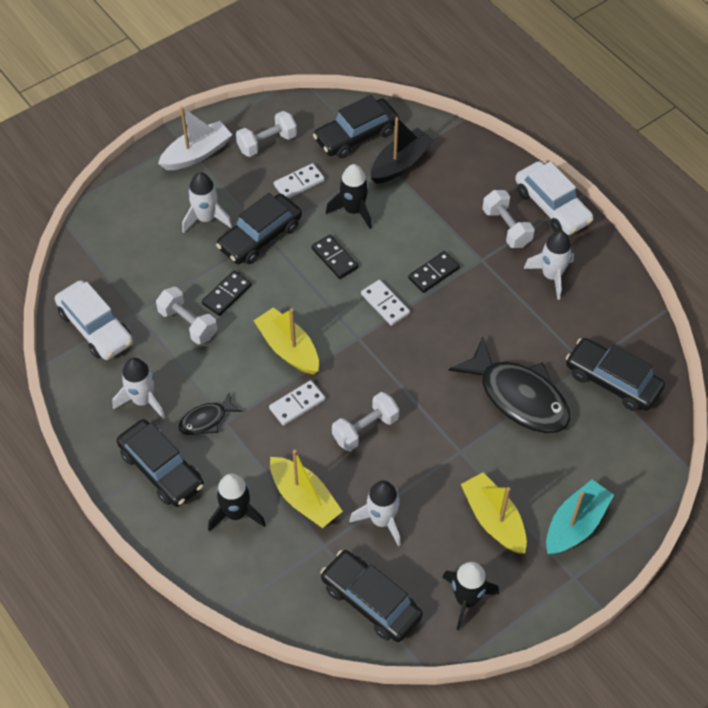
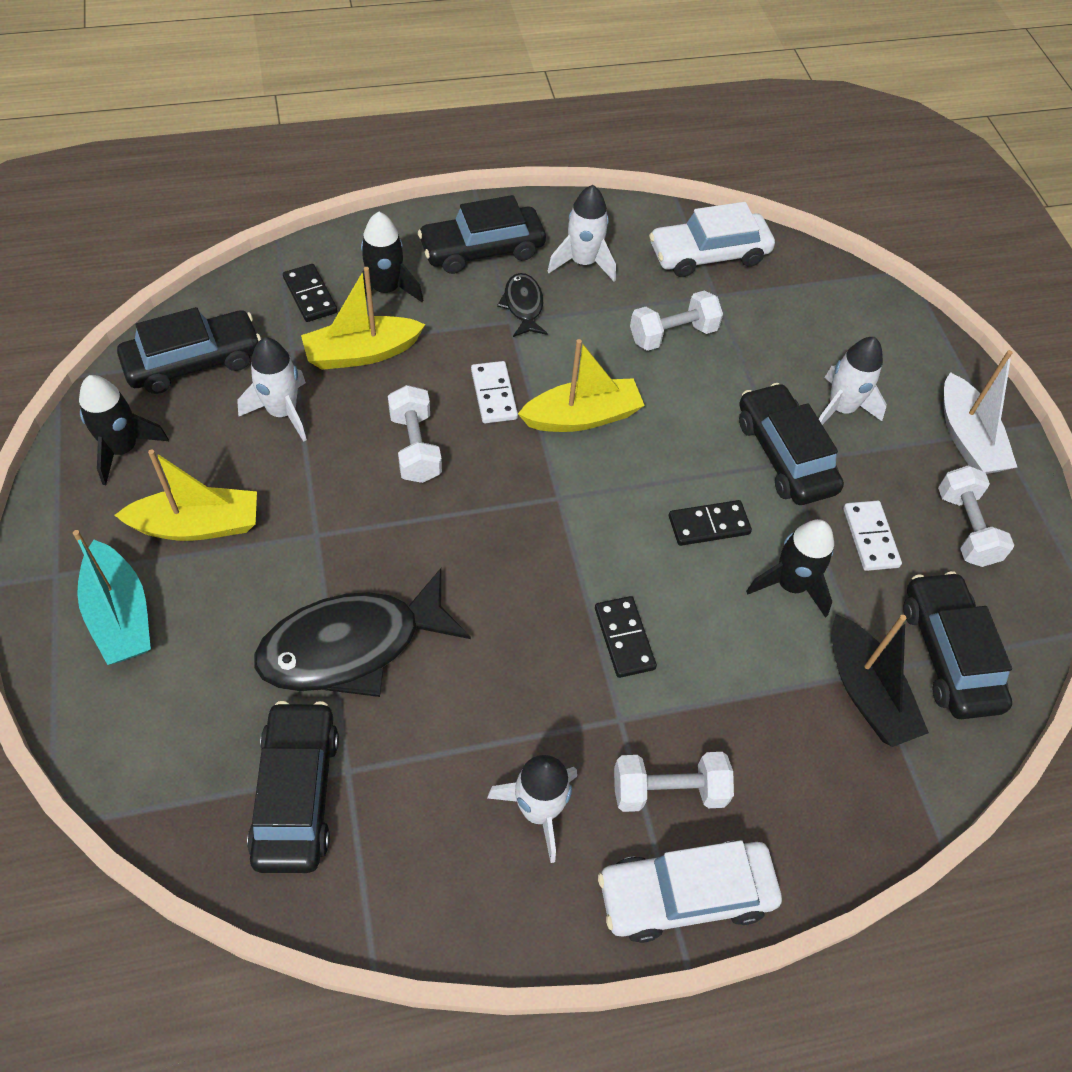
camera: 110 degrees right, 0 degrees up
black domino [202,271,252,316] -> black domino moved to [283,264,337,322]
white domino [361,280,410,326] -> none
black car [566,338,665,411] -> black car turned 60 degrees counterclockwise [247,701,339,873]

